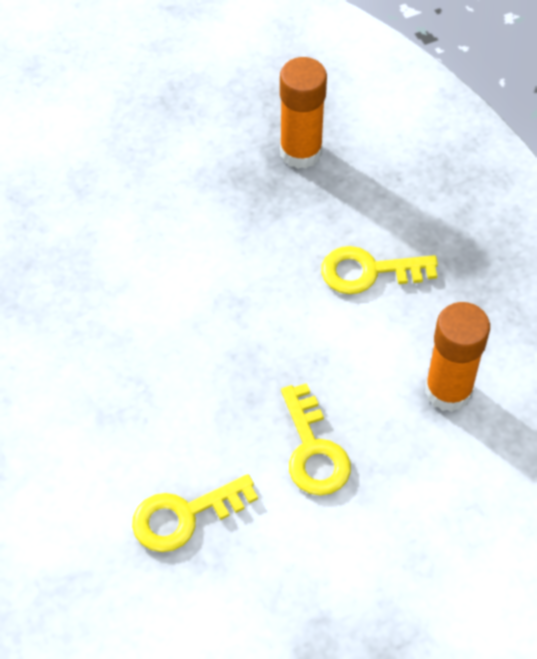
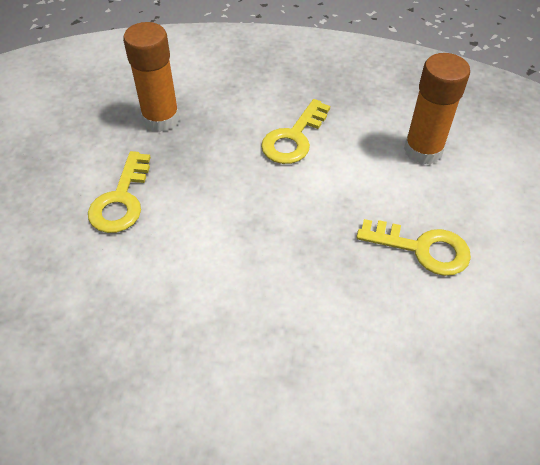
camera: 55 degrees left, 5 degrees down
yellow key [132,474,258,552] -> yellow key moved to [88,151,151,233]

